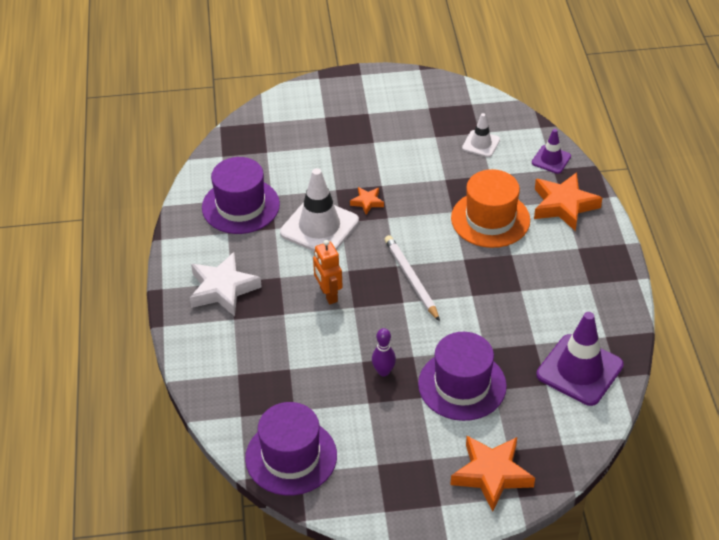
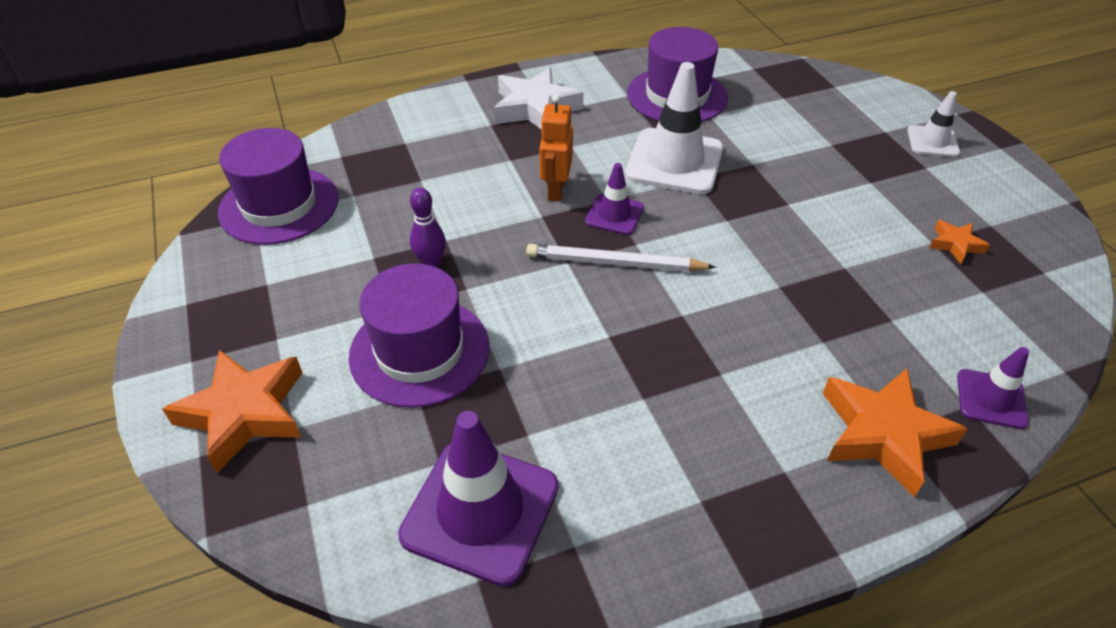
camera: 75 degrees right, 0 degrees up
orange robot [313,240,343,304] -> orange robot turned 45 degrees counterclockwise [539,94,573,201]
orange star [350,187,384,215] -> orange star moved to [929,220,990,264]
white pencil [384,235,440,321] -> white pencil turned 135 degrees counterclockwise [526,244,716,272]
orange hat [451,169,530,248] -> none
white traffic cone [462,113,500,157] -> white traffic cone moved to [907,91,960,157]
none -> purple traffic cone [585,163,644,235]

